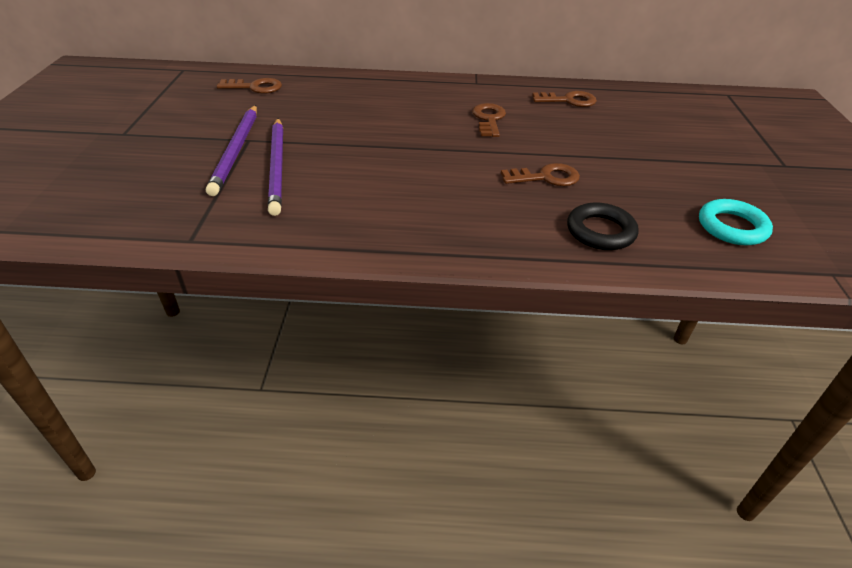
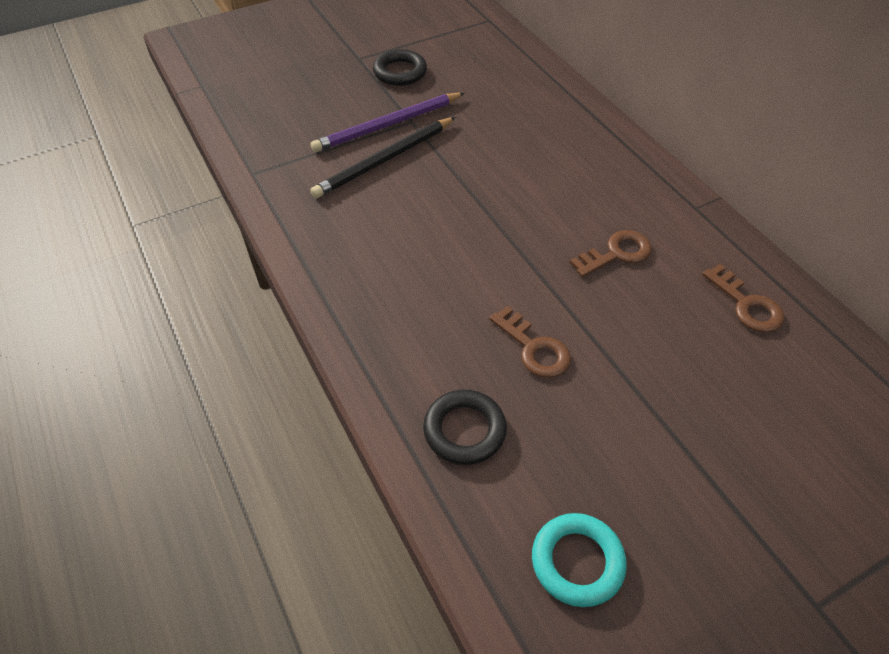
camera: 60 degrees right, 10 degrees up
brown key [217,78,282,93] -> none
purple pencil [268,118,283,216] -> black pencil [310,117,456,198]
none -> black ring [373,49,427,86]

